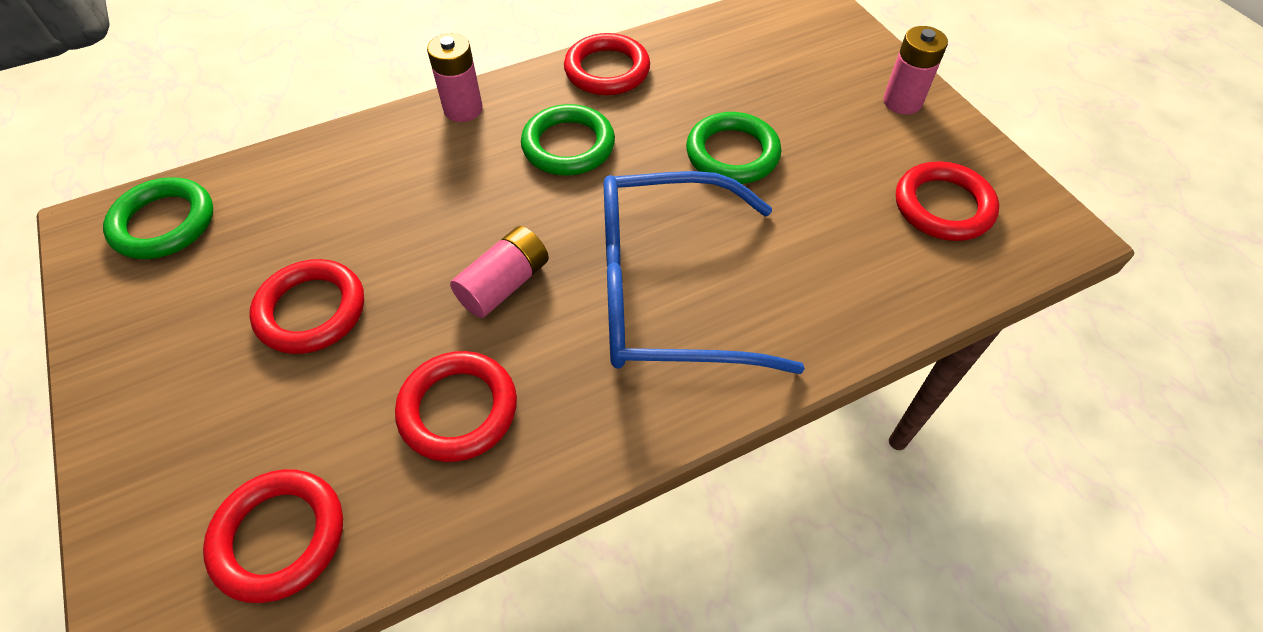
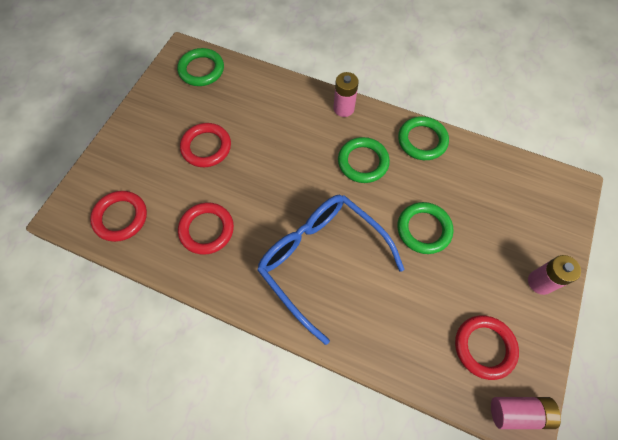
camera: 50 degrees right, 10 degrees up
pink battery [450,226,549,318] -> pink battery moved to [491,397,561,429]
red ring [564,33,650,95] -> green ring [398,116,449,160]

